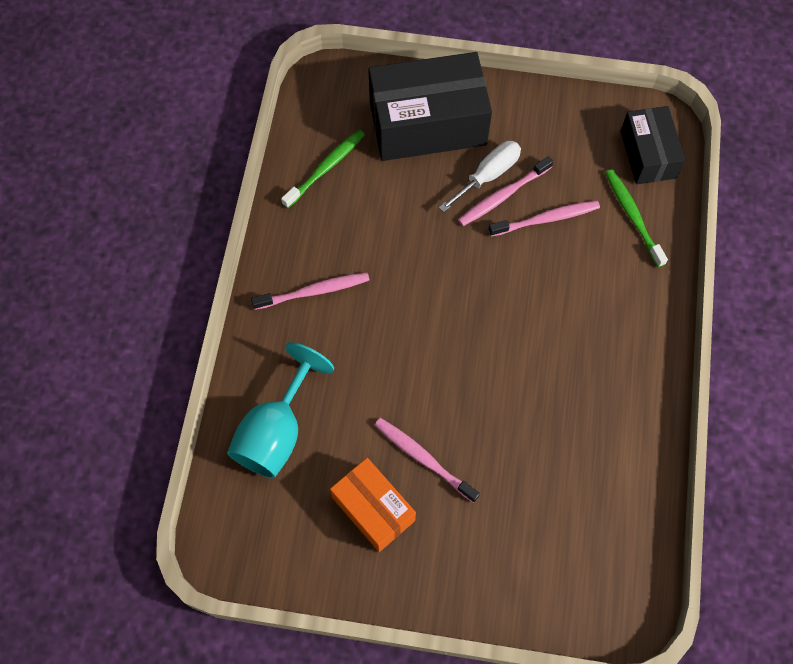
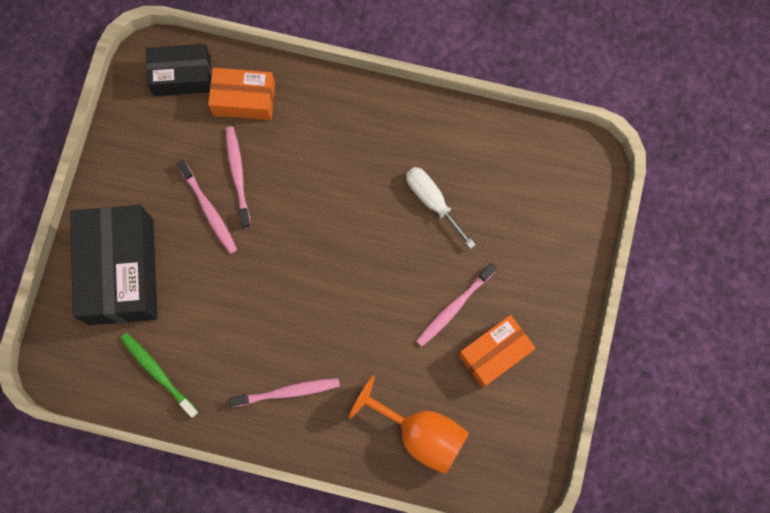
camera: 85 degrees left, 10 degrees up
turquoise goblet [227,342,334,478] -> orange goblet [348,376,469,474]
pink toothbrush [251,272,370,310] -> pink toothbrush turned 90 degrees clockwise [229,378,340,407]
white screwdriver [439,141,521,212] -> white screwdriver moved to [406,167,476,249]
green toothbrush [605,169,668,267] -> orange box [208,68,275,120]

